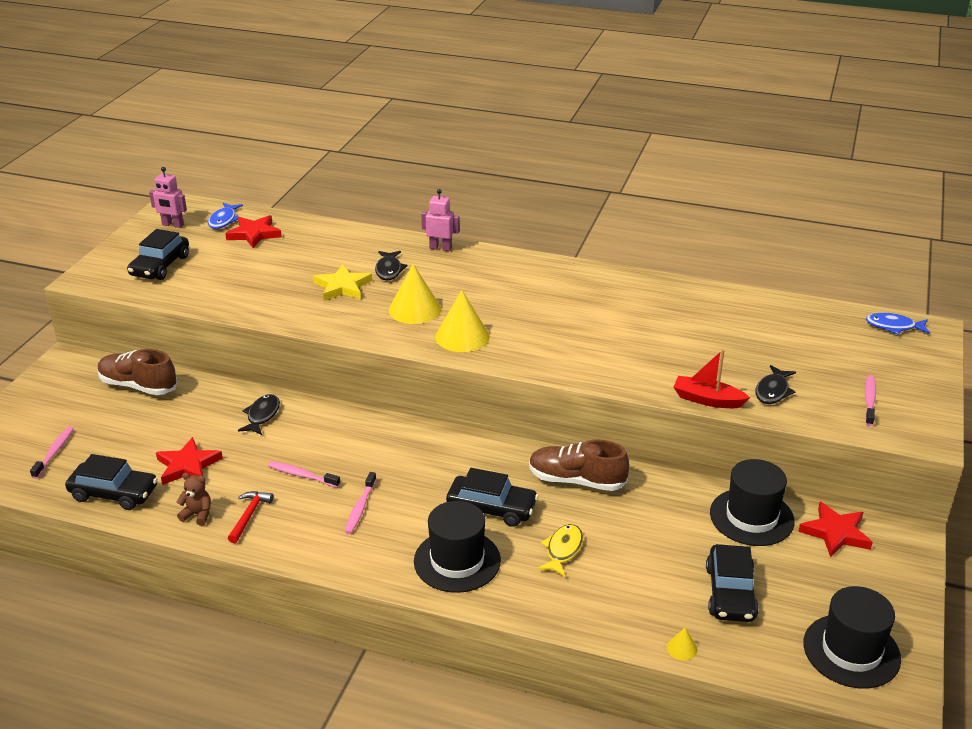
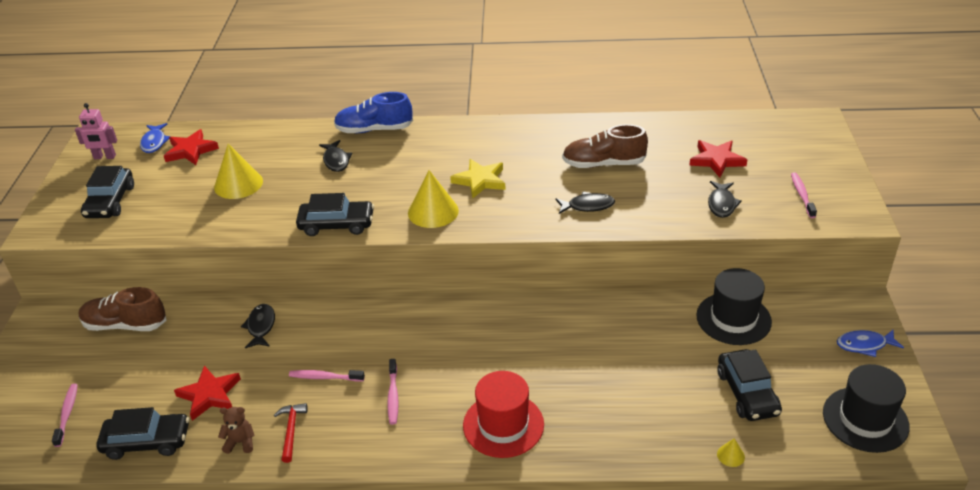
camera: 15 degrees left, 5 degrees up
yellow star [313,264,372,301] -> yellow star moved to [450,159,506,199]
yellow cone [389,264,441,324] -> yellow cone moved to [214,144,263,199]
black hat [414,501,501,593] -> red hat [463,371,544,458]
pink robot [421,189,460,251] -> blue shoe [334,92,413,133]
black car [446,468,538,527] -> black car moved to [296,193,374,236]
brown shoe [529,440,630,491] -> brown shoe moved to [562,124,648,168]
yellow fish [537,524,583,577] -> none
red boat [674,349,750,408] -> none
red star [798,502,873,558] -> red star moved to [689,140,747,177]
blue fish [866,313,930,335] -> blue fish moved to [837,330,904,357]
none -> black fish [555,192,615,214]

